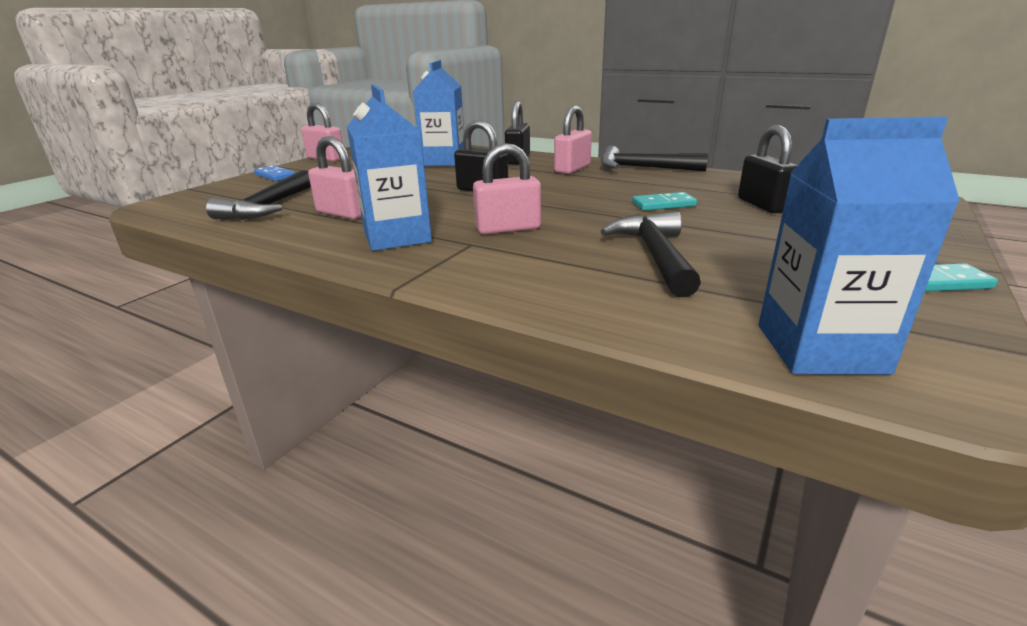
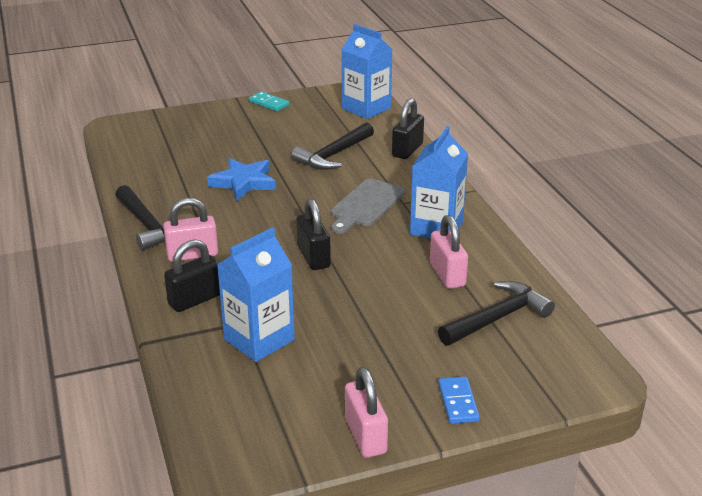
camera: 140 degrees left, 5 degrees up
pink padlock [473,143,541,234] -> grey cutting board [331,178,405,234]
turquoise domino [632,192,697,211] -> blue star [207,158,276,200]
black padlock [738,125,797,213] -> black padlock moved to [392,98,424,159]

